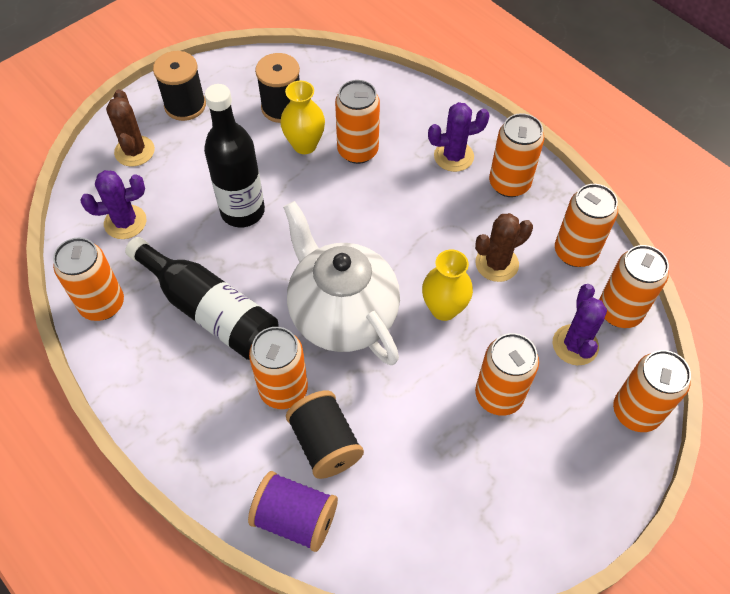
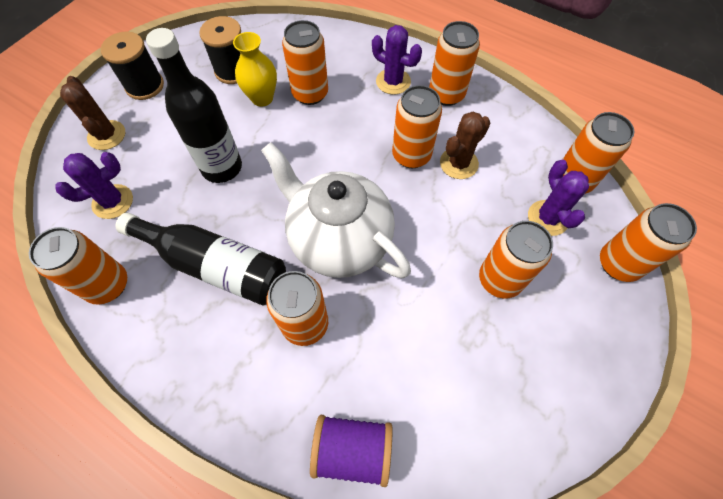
camera: 15 degrees left, 5 degrees up
black spool [286,390,364,479] -> none
yellow vase [422,250,473,321] -> none
purple cactus [428,102,490,172] -> purple cactus turned 60 degrees clockwise [372,25,422,95]
orange can [555,184,618,267] -> orange can moved to [392,85,442,168]

